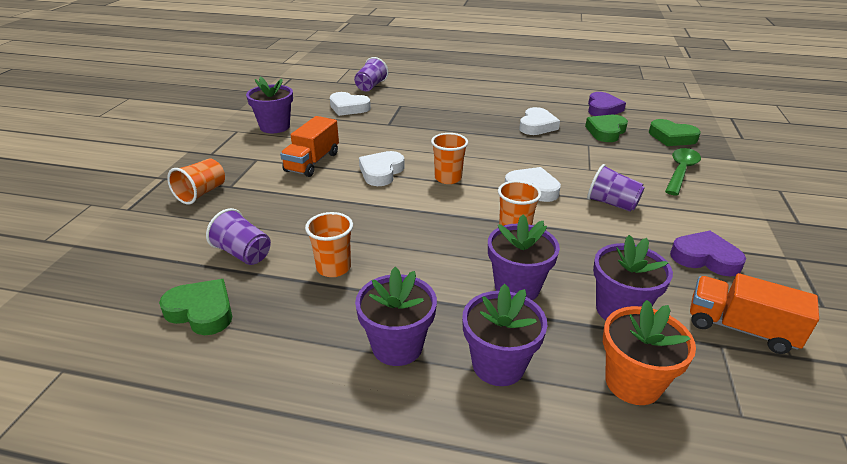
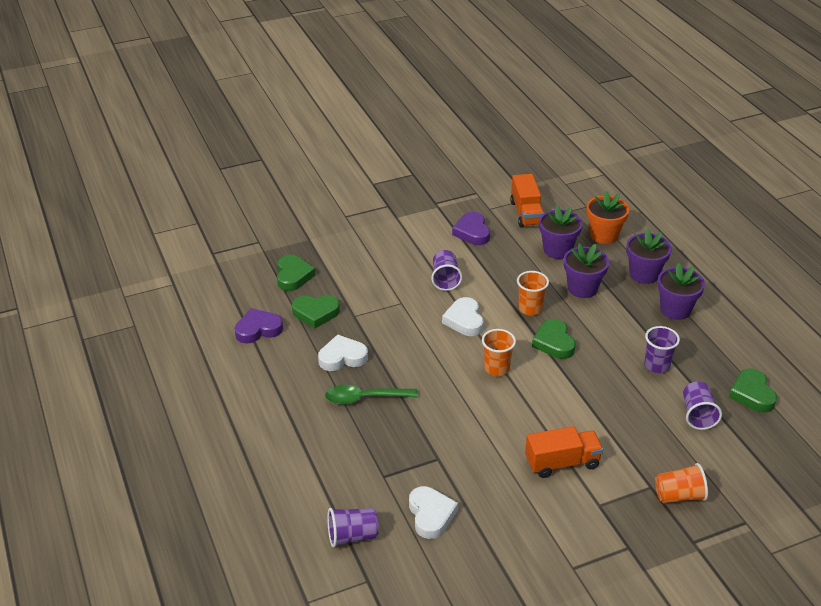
camera: 125 degrees left, 5 degrees up
purple flower pot [246,77,293,133] -> none
orange cup [305,212,353,277] -> purple cup [644,326,680,373]
white heart [359,151,404,186] -> none
green spoon [665,148,701,196] -> green spoon moved to [325,385,418,405]
none -> green heart [532,319,576,359]

